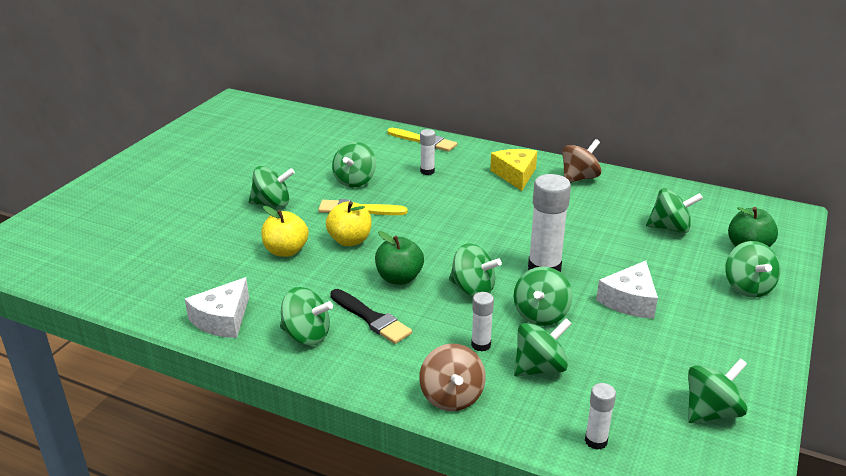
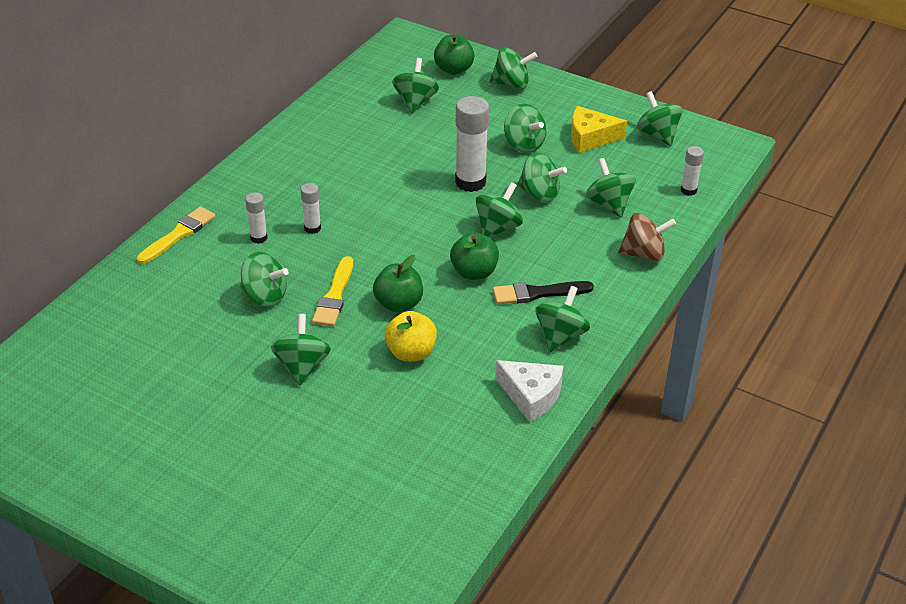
camera: 85 degrees left, 10 degrees up
yellow apple [326,201,372,246] -> green apple [373,255,423,312]
black brush [330,289,412,344] -> black brush turned 150 degrees counterclockwise [493,281,594,305]
white glue stick [471,292,494,351] -> white glue stick moved to [300,183,321,234]
yellow cheese [490,149,537,191] -> yellow cheese moved to [571,106,627,153]
brown spinning top [562,139,601,183] -> none
white cheese [596,261,658,319] -> green spinning top [504,104,547,153]

